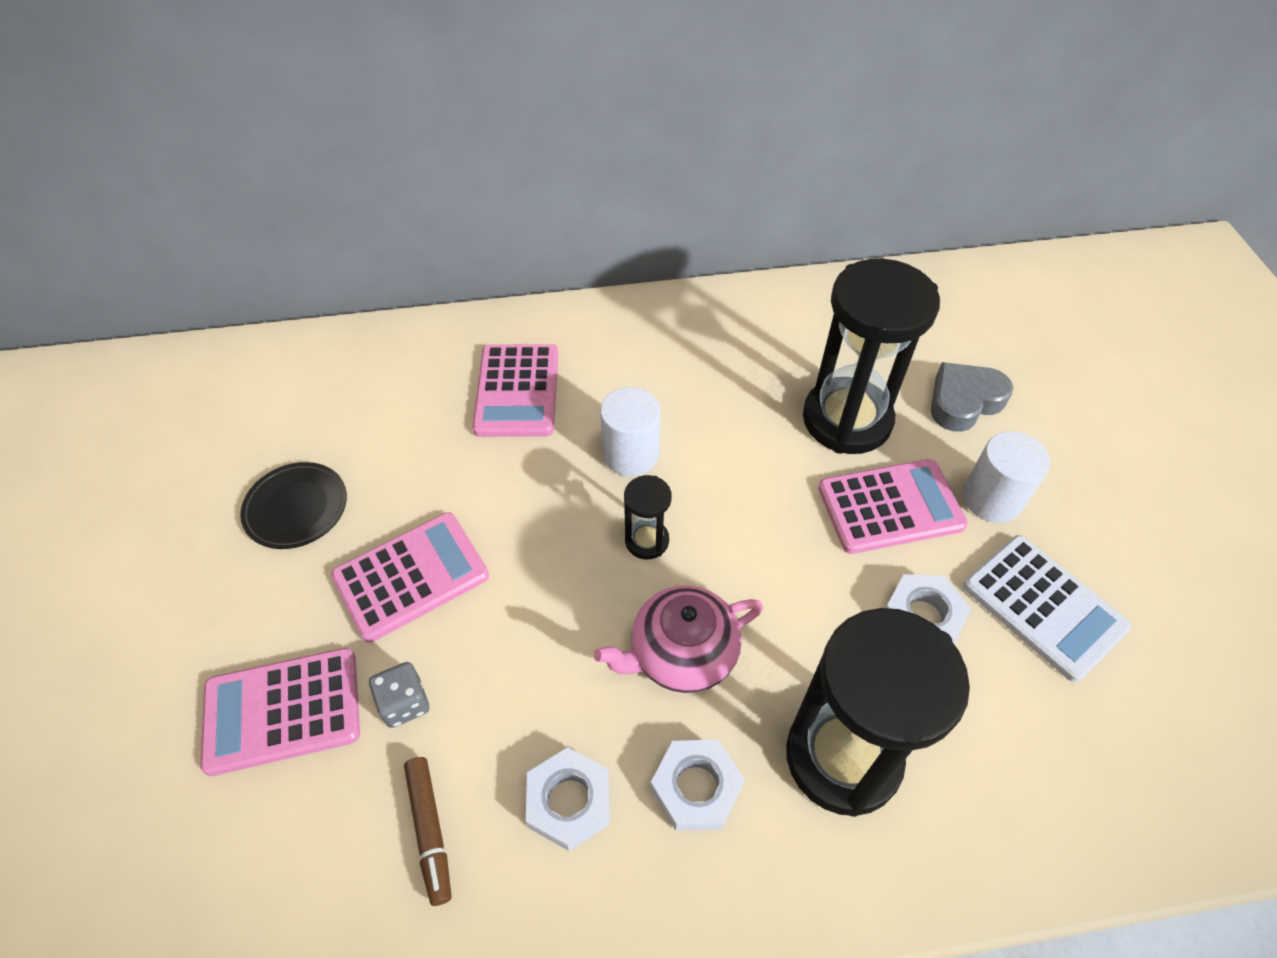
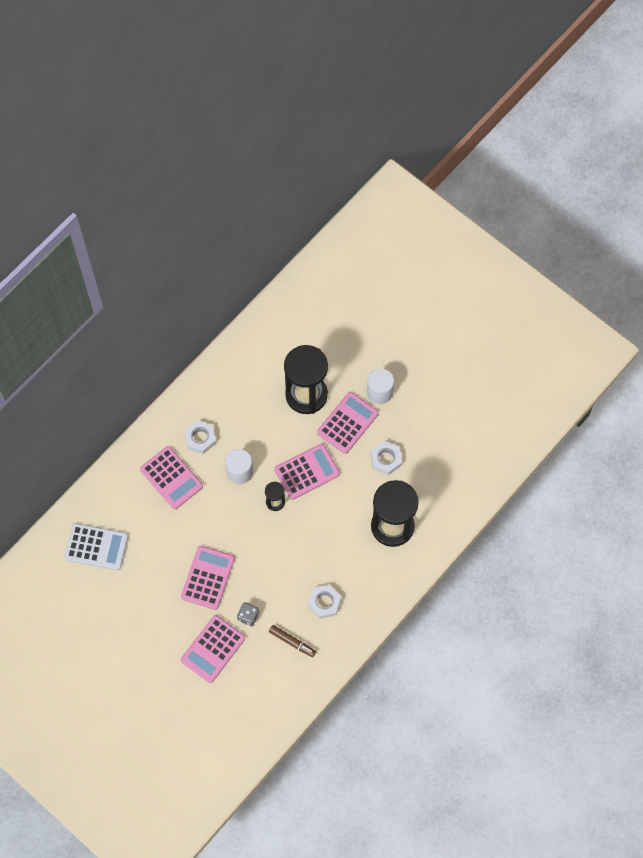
camera: 40 degrees left, 15 degrees up
black plate [240,462,347,549] -> none
pink teapot [594,585,763,693] -> none
white nut [651,740,745,831] -> white nut moved to [184,420,216,454]
grey heart [931,362,1013,432] -> none
white calculator [963,535,1131,682] -> white calculator moved to [64,523,128,570]
none -> pink calculator [274,444,340,500]

